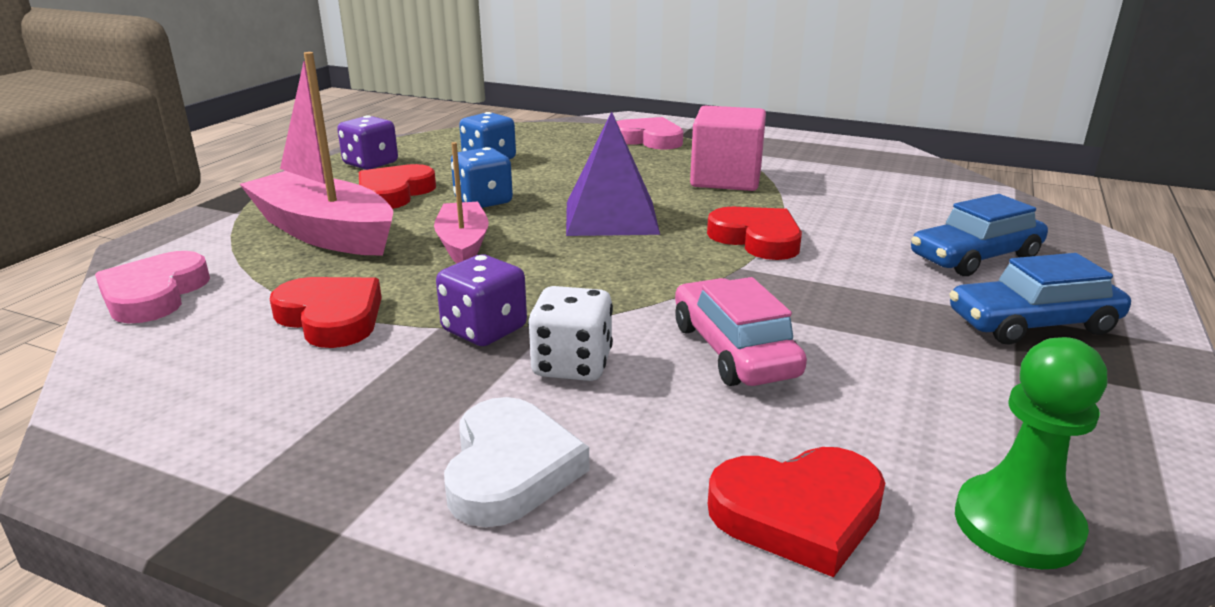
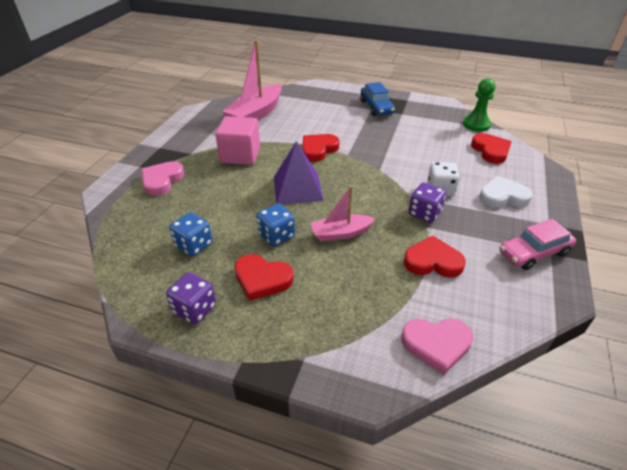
camera: 95 degrees left, 15 degrees up
pink boat [240,52,393,256] -> pink boat moved to [222,40,282,121]
red heart [270,277,382,348] -> red heart turned 60 degrees clockwise [404,235,466,278]
pink car [675,277,807,386] -> pink car moved to [499,219,576,270]
blue car [911,194,1048,276] -> none

